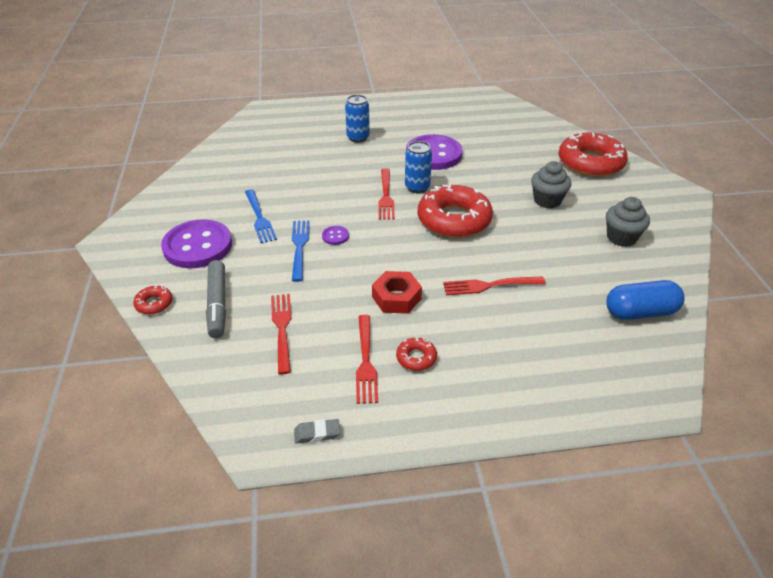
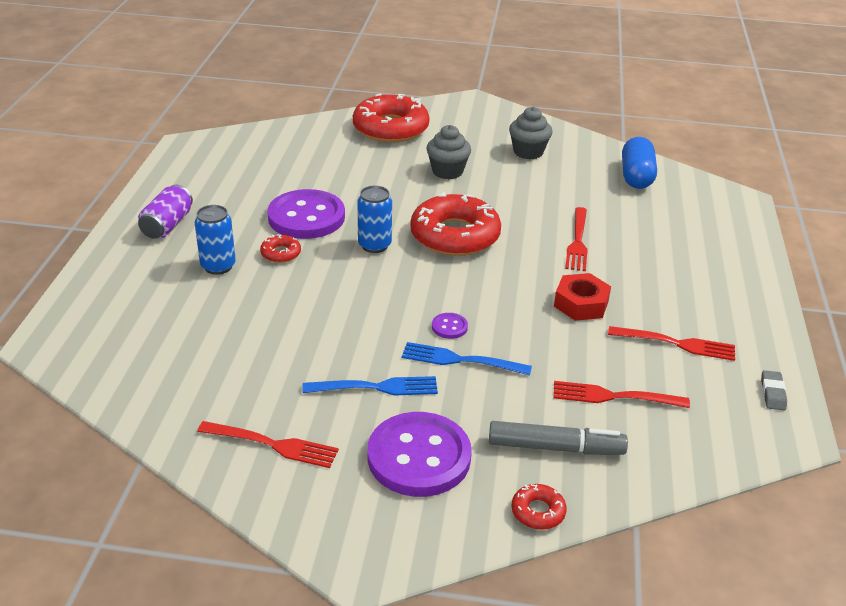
camera: 75 degrees left, 5 degrees down
red fork [378,168,395,220] -> red fork moved to [197,421,339,468]
red donut [396,337,437,371] -> red donut moved to [260,234,301,263]
none -> purple can [138,185,193,239]

